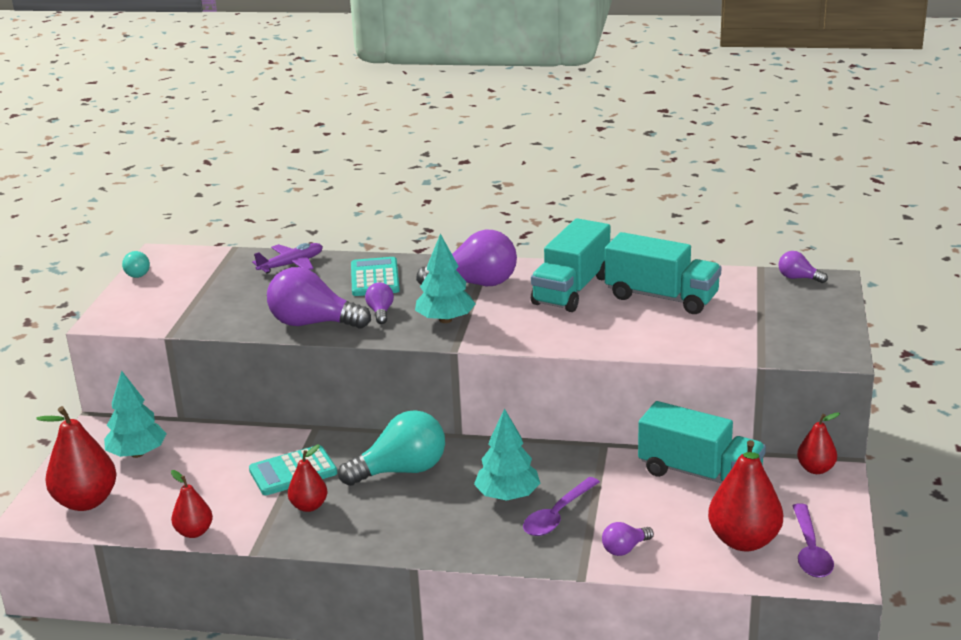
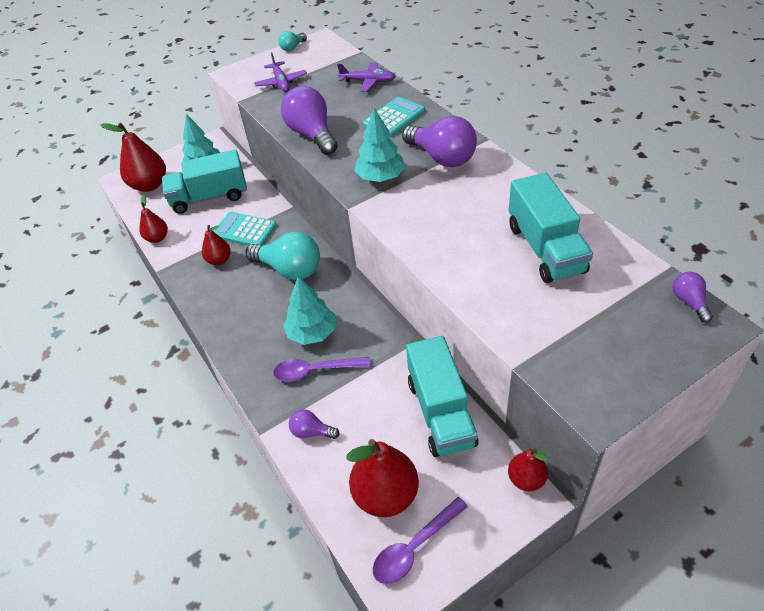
camera: 50 degrees right, 20 degrees up
purple light bulb [365,283,394,324] -> none
turquoise truck [531,218,610,312] -> turquoise truck moved to [162,150,247,214]
none -> purple plane [254,52,307,92]

